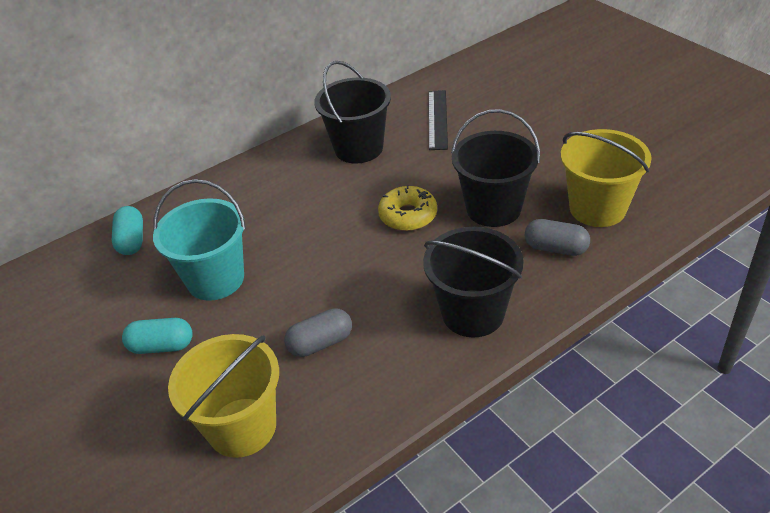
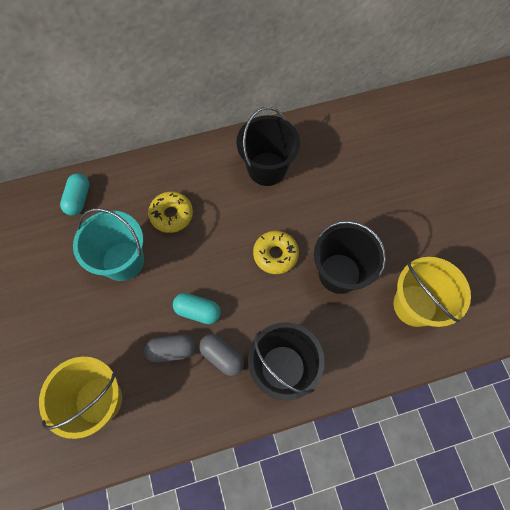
camera: 15 degrees right, 25 degrees up
turquoise capsule [122,318,193,354] -> turquoise capsule moved to [173,293,221,324]
black ruler [428,90,448,150] -> none
grey capsule [525,219,590,256] -> grey capsule moved to [199,334,244,376]
none -> yellow donut [148,191,193,233]

